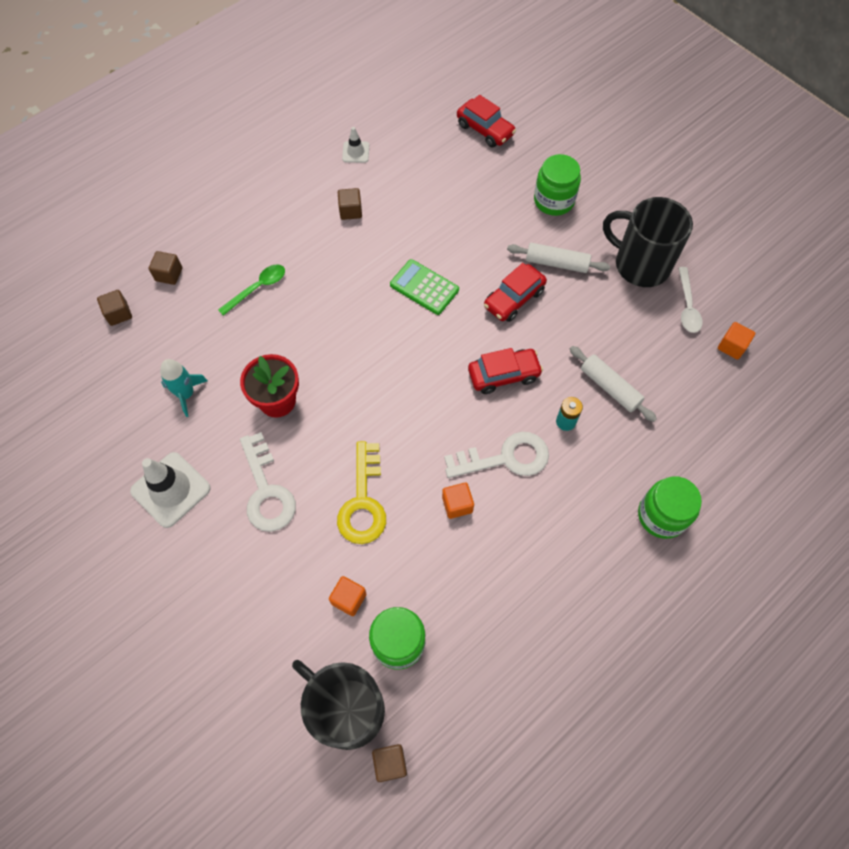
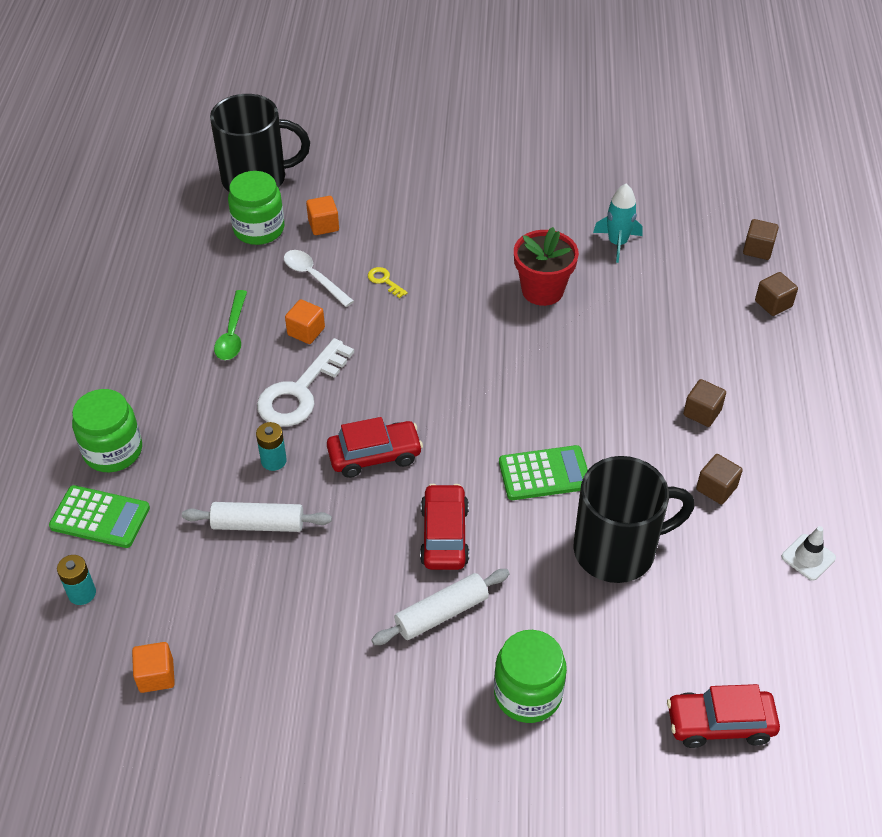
camera: 135 degrees right, 15 degrees down
white traffic cone [130,452,211,528] -> none
green spoon [218,264,285,316] -> green spoon moved to [214,290,247,360]
white key [240,432,296,532] -> none
yellow key [337,441,386,544] -> yellow key [368,267,408,298], size x0.42
brown cube [372,744,407,782] -> brown cube moved to [683,379,726,427]
red car [468,348,543,394] -> red car turned 135 degrees counterclockwise [327,417,423,478]
black mug [603,197,693,287] -> black mug moved to [573,456,694,583]
white spoon [678,267,703,333] -> white spoon moved to [284,250,354,307]
none -> green calculator [49,485,150,548]
none -> turquoise battery [57,555,96,605]

